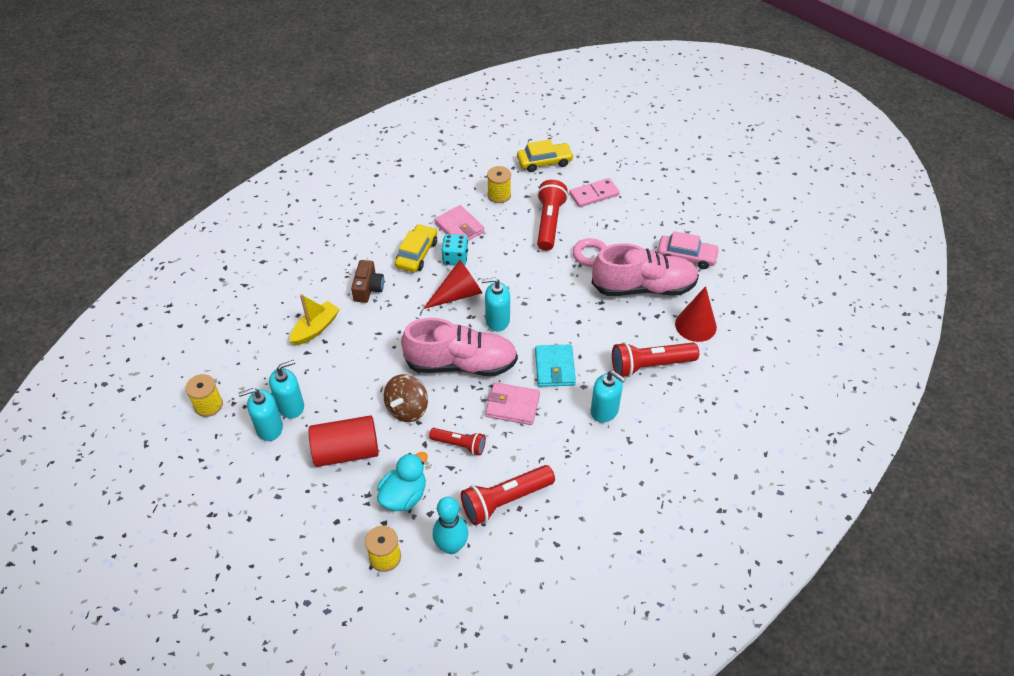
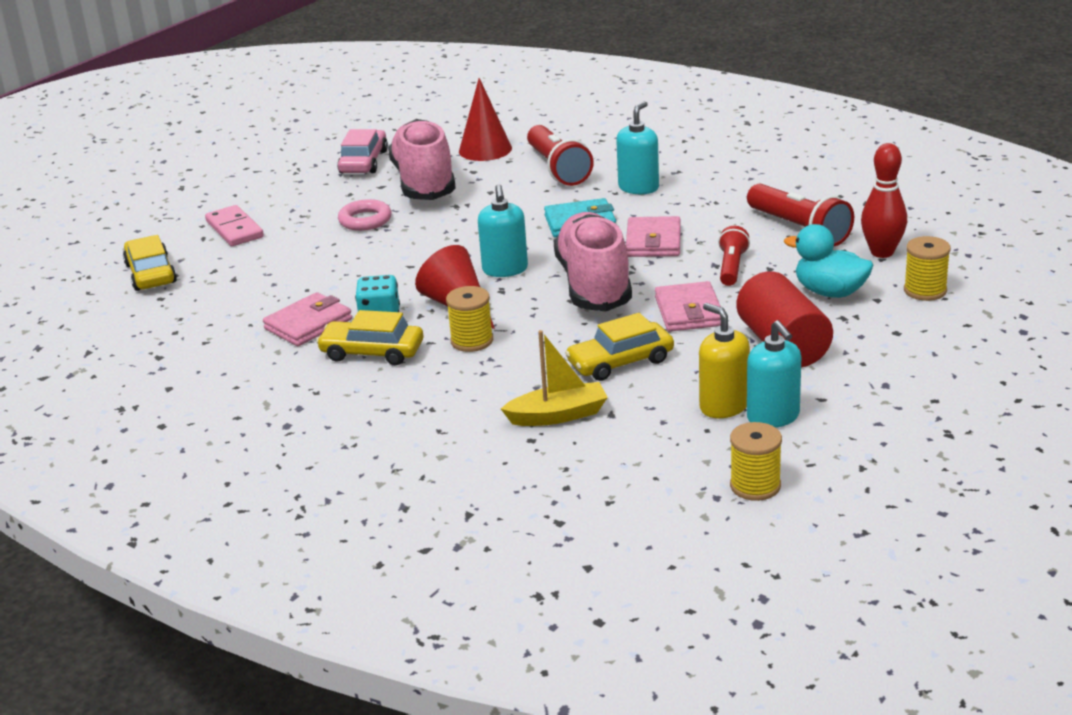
camera: 95 degrees left, 20 degrees down
turquoise soap dispenser [269,360,304,419] -> yellow soap dispenser [699,303,750,418]
yellow boat [290,294,340,345] -> yellow boat turned 135 degrees clockwise [501,330,608,426]
brown camera [351,260,384,303] -> none
brown spinning top [384,374,428,422] -> pink wallet [655,281,721,332]
turquoise bowling pin [432,497,468,554] -> red bowling pin [861,143,907,258]
yellow spool [487,166,511,203] -> yellow spool moved to [446,286,493,352]
red flashlight [537,180,568,251] -> none
none -> yellow car [565,313,674,381]

